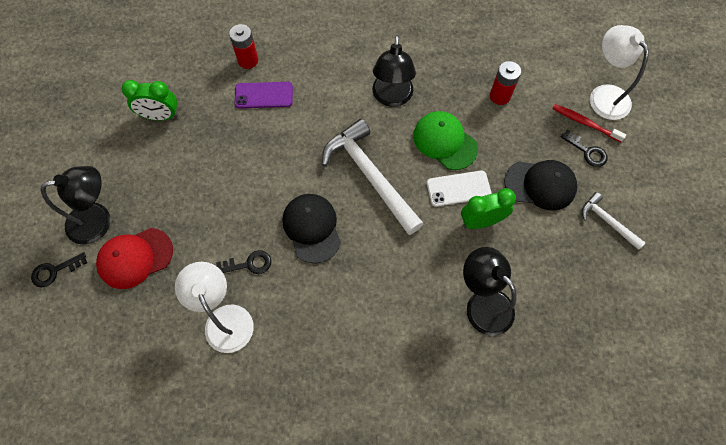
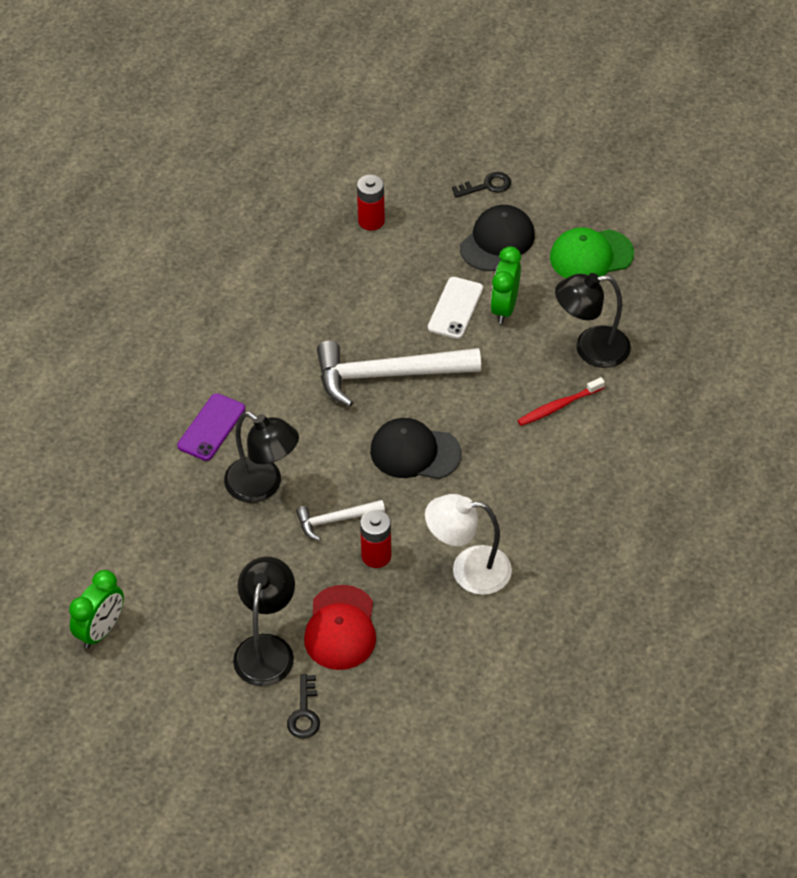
camera: 60 degrees left, 15 degrees down
green clock [121,80,178,121] -> green clock moved to [69,570,124,649]
black key [216,250,271,274] -> none
red battery [229,24,258,69] -> red battery moved to [360,510,391,568]
black lamp [372,35,416,107] -> black lamp moved to [224,411,299,503]
green cap [413,111,478,170] -> green cap moved to [550,227,634,278]
red toothbrush [552,104,626,142] -> red toothbrush moved to [517,377,605,426]
white hammer [582,192,645,250] -> white hammer moved to [296,500,385,541]
white lamp [590,25,649,120] -> none

